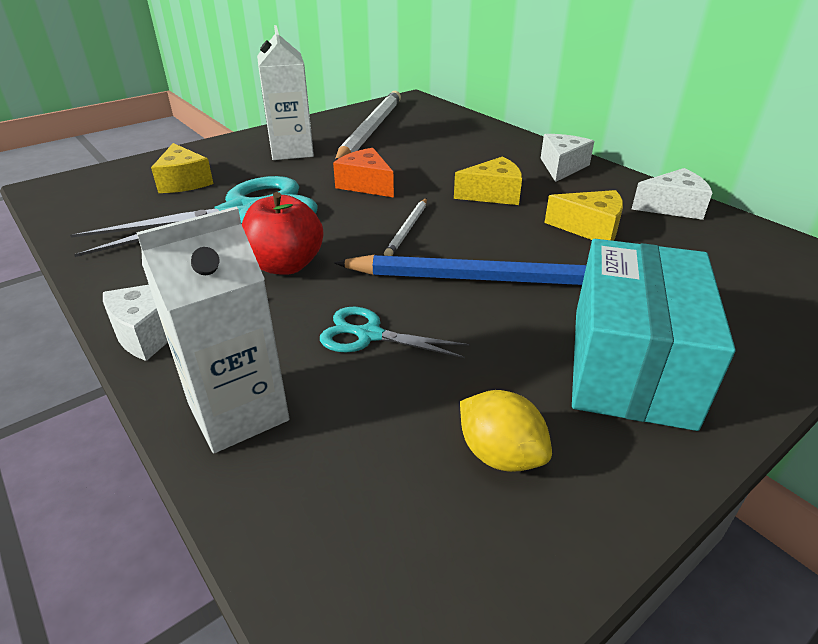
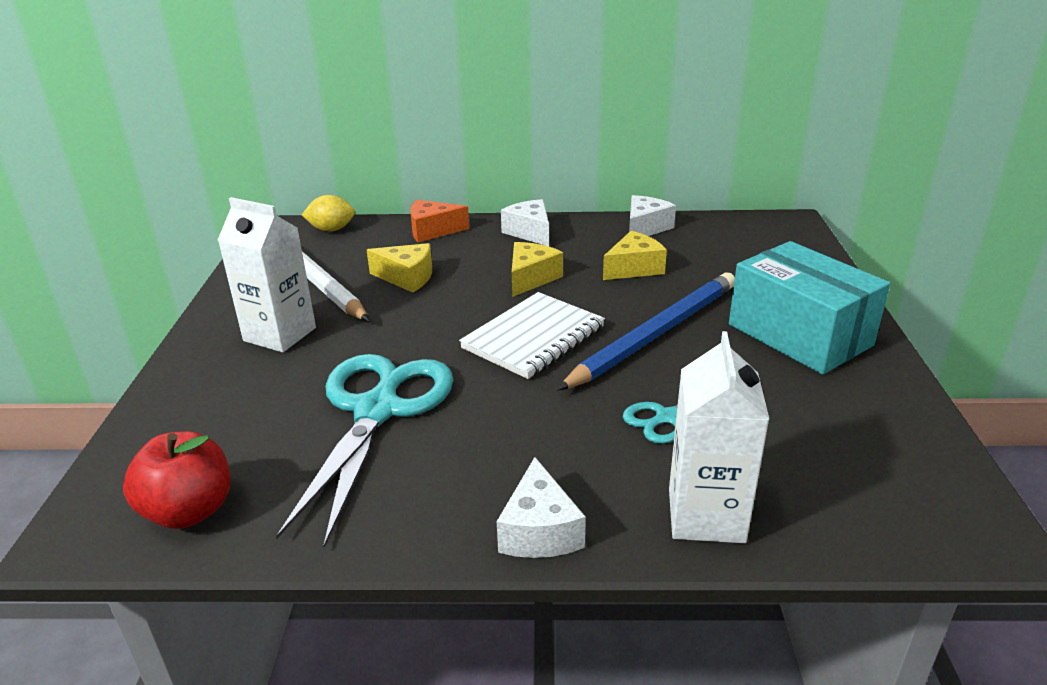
camera: 50 degrees left, 5 degrees down
yellow cheese [151,143,214,193] -> yellow cheese moved to [367,243,432,293]
red apple [242,192,323,275] -> red apple moved to [123,431,230,529]
orange cheese [333,148,394,197] -> orange cheese moved to [410,200,469,242]
white pencil [384,198,427,256] -> white notebook [459,292,605,379]
yellow lemon [460,390,552,472] -> yellow lemon moved to [302,195,355,231]

